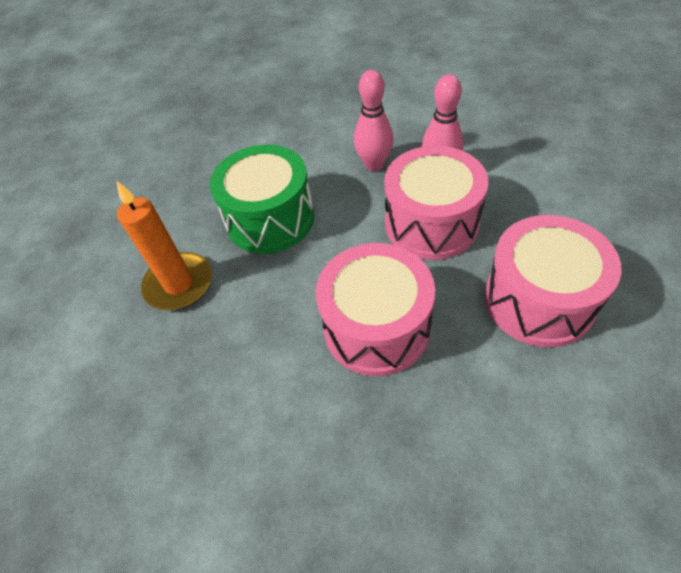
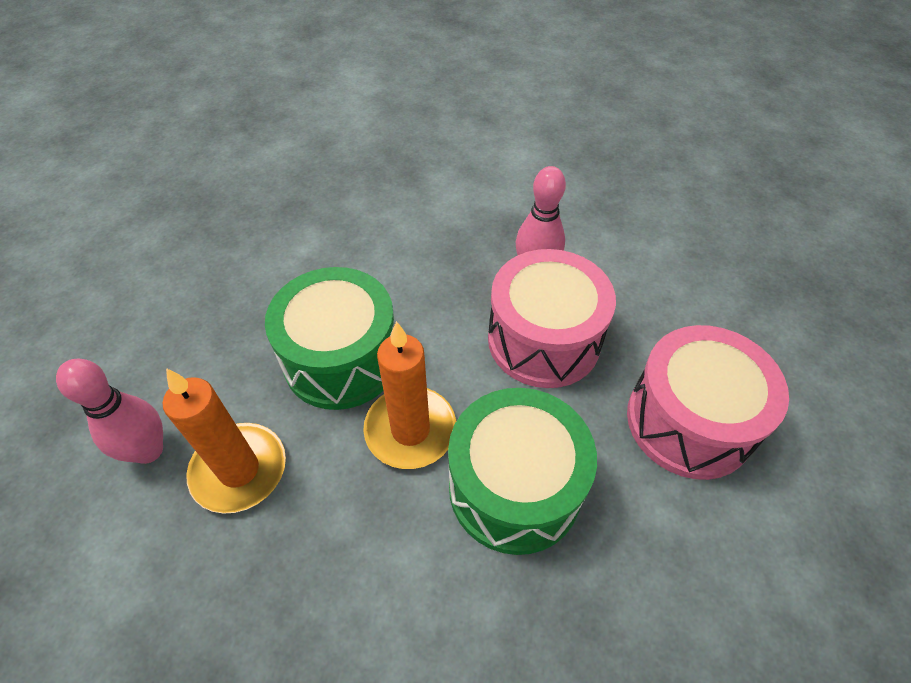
camera: 20 degrees left, 0 degrees up
pink drum [316,243,435,376] -> green drum [448,388,597,555]
pink bowling pin [354,70,393,171] -> pink bowling pin moved to [56,359,163,464]
none -> orange candle [363,321,456,469]

